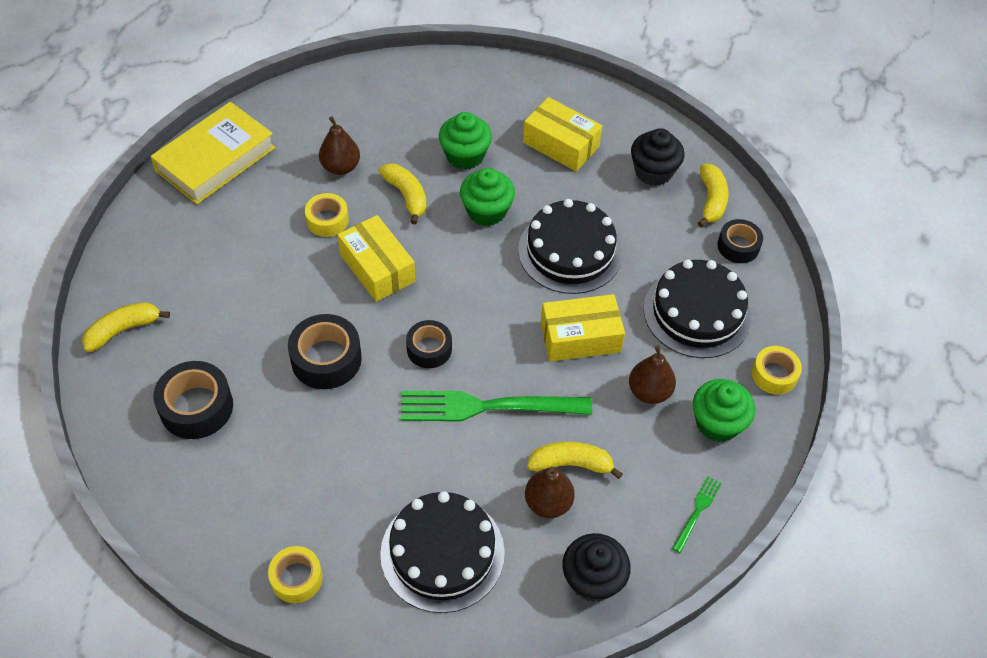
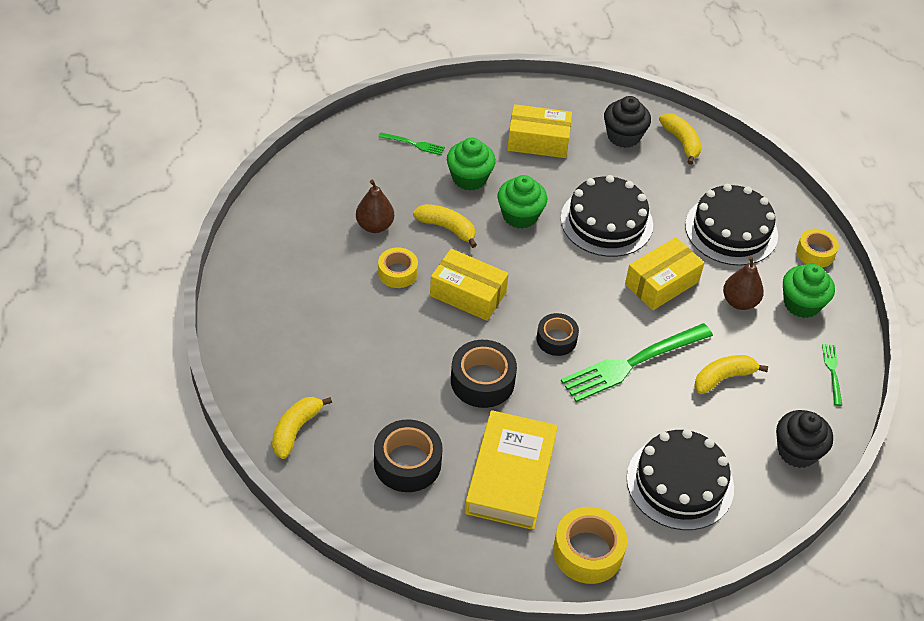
camera: 30 degrees left, 5 degrees down
yellow book [151,102,275,204] -> yellow book moved to [465,410,558,530]
yellow tape [268,546,323,603] -> yellow tape [553,507,627,584], size x1.54
brown pear [525,466,575,518] -> none
black tape [717,219,763,263] -> none
none -> green fork [378,132,445,155]

